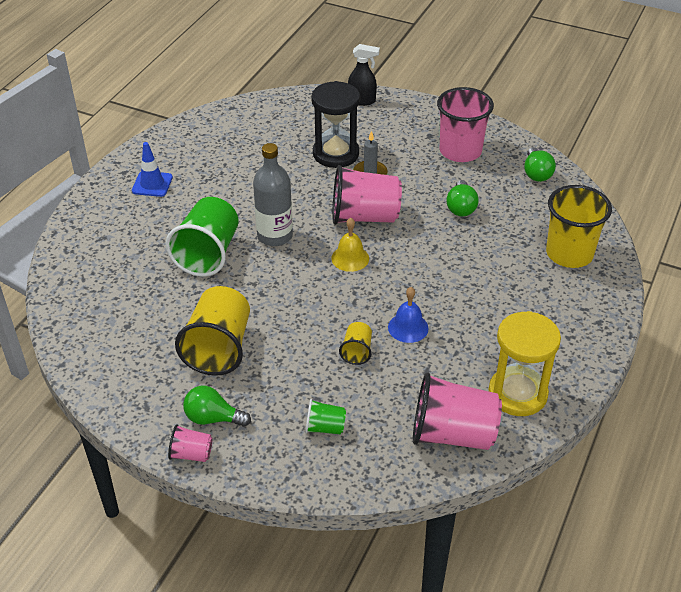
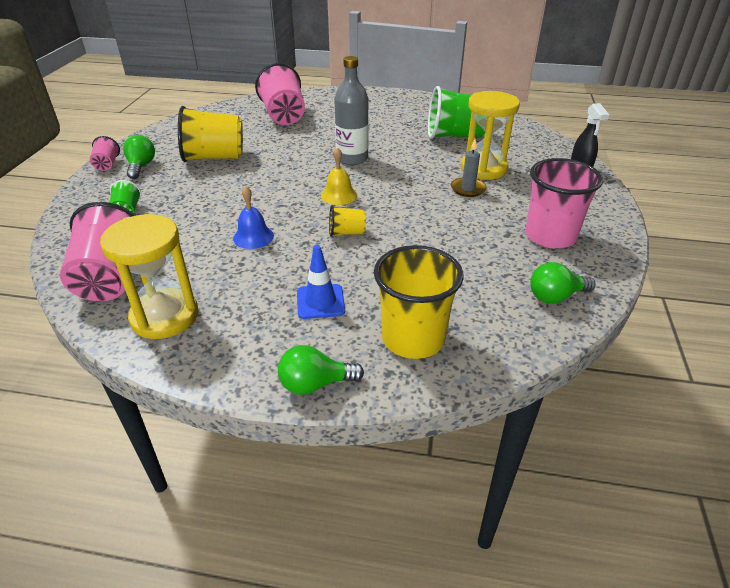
camera: 75 degrees right, 5 degrees down
blue traffic cone [132,142,173,197] -> blue traffic cone moved to [297,245,345,319]
green cup [166,197,239,277] -> green cup moved to [428,86,485,139]
black hourglass [311,81,360,168] -> yellow hourglass [461,91,520,180]
pink cup [332,165,402,225] -> pink cup moved to [255,63,305,125]
yellow cup [339,322,372,365] -> yellow cup moved to [329,205,366,237]
green light bulb [446,180,479,217] -> green light bulb moved to [278,345,364,395]

